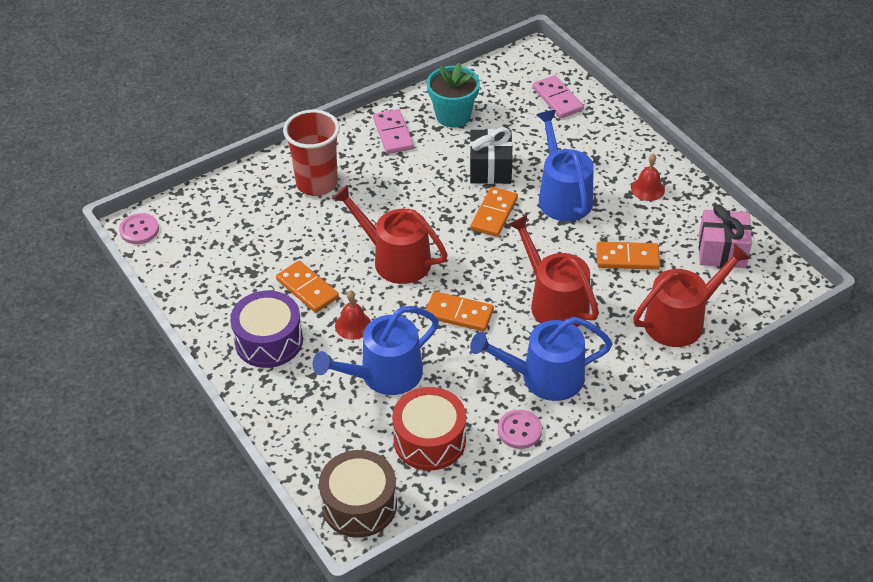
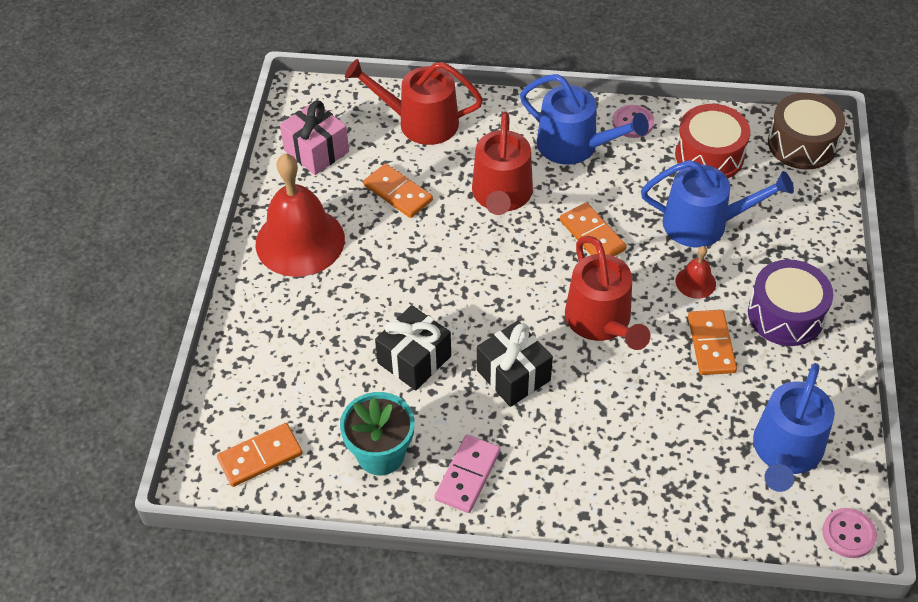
camera: 140 degrees left, 5 degrees up
red cup [283,110,340,196] -> none
orange domino [470,187,518,237] -> orange domino moved to [217,423,302,487]
pink domino [533,75,584,118] -> none
blue watering can [536,110,594,221] -> blue watering can moved to [753,363,835,492]
red bell [631,154,665,201] -> red bell [256,153,345,277], size x2.28
none -> black gift [477,321,553,407]

